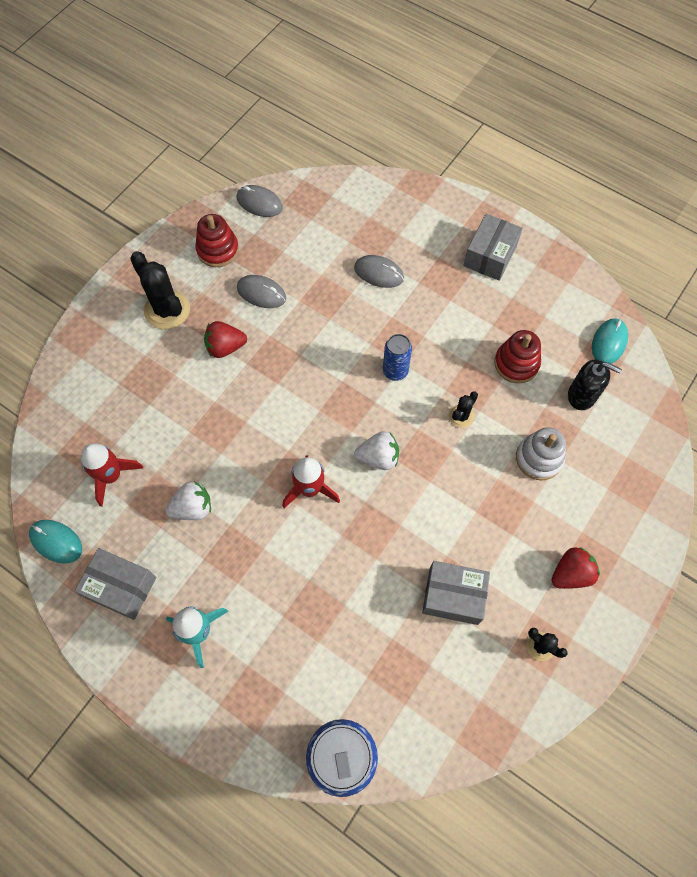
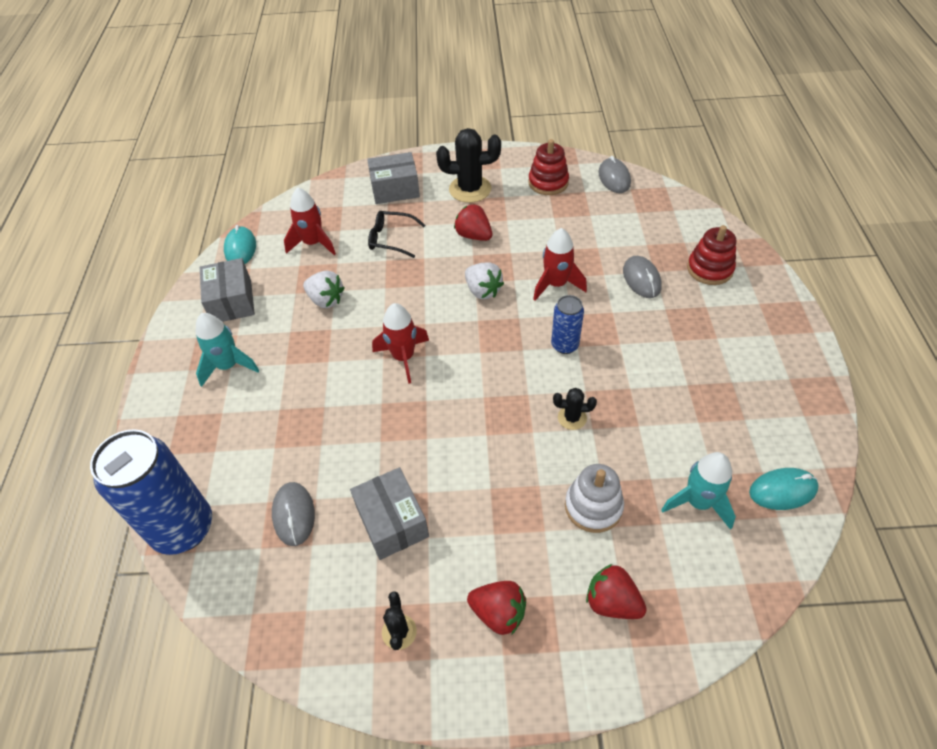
camera: 55 degrees right, 15 degrees down
black cactus [130,251,190,329] -> black cactus turned 75 degrees clockwise [436,128,501,203]
grey mouse [237,275,286,308] -> grey mouse moved to [272,482,315,546]
white strawberry [354,431,399,470] -> white strawberry moved to [465,262,504,299]
grey box [463,214,523,281] -> grey box moved to [367,152,420,204]
red stacking toy [494,330,541,383] -> red stacking toy moved to [687,225,736,285]
black soap dispenser [568,360,622,410] -> turquoise rocket [661,452,736,530]
none -> black glasses [368,211,426,258]
none -> red rocket [533,228,587,301]
none -> red strawberry [586,564,647,619]

